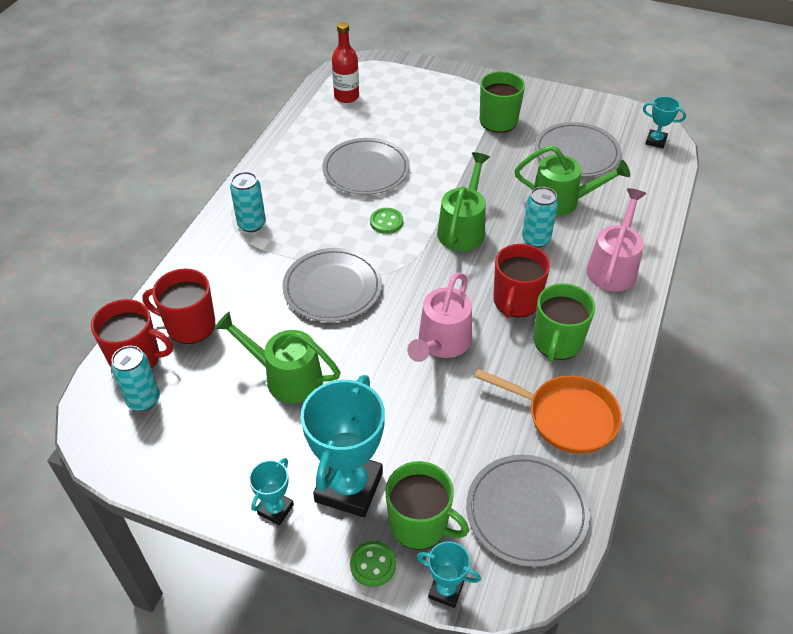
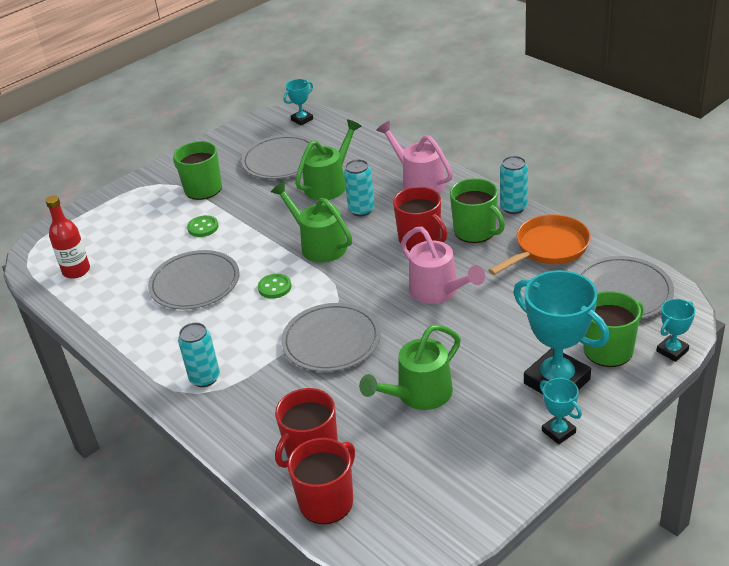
camera: 60 degrees left, 10 degrees down
turquoise can [111,346,160,411] -> turquoise can moved to [500,156,528,214]
green button [350,541,396,587] -> green button moved to [187,215,219,237]

